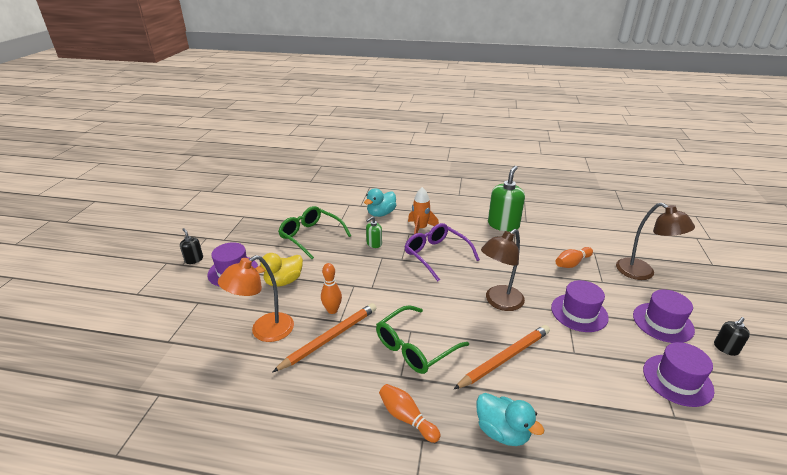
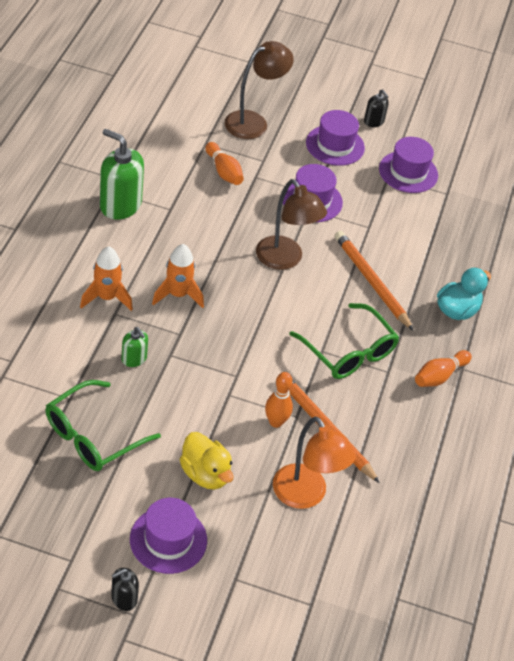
camera: 90 degrees left, 15 degrees up
turquoise duck [364,189,396,217] -> none
purple glasses [404,223,480,282] -> orange rocket [152,244,204,308]

